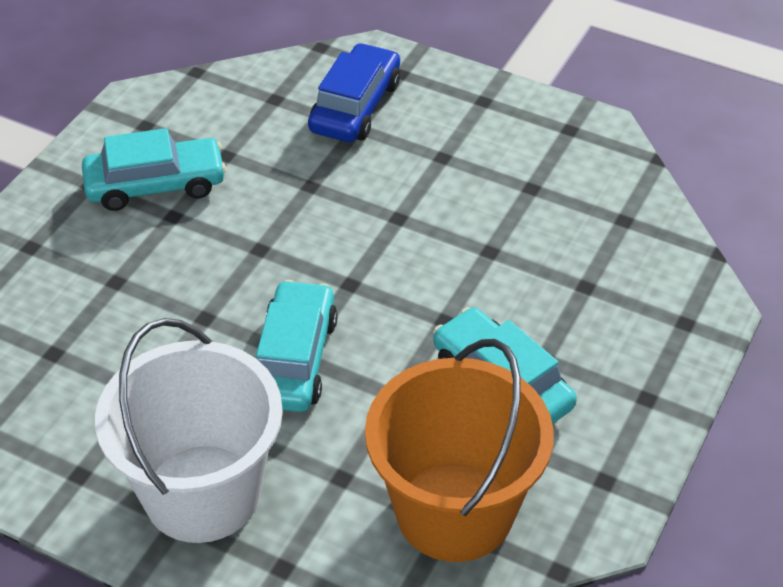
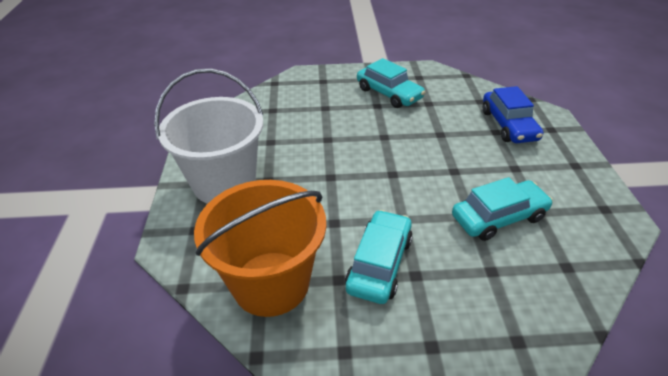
camera: 60 degrees right, 5 degrees down
turquoise car [256,280,338,412] -> turquoise car moved to [452,177,553,241]
blue car [308,43,400,142] -> blue car turned 90 degrees clockwise [483,86,543,143]

